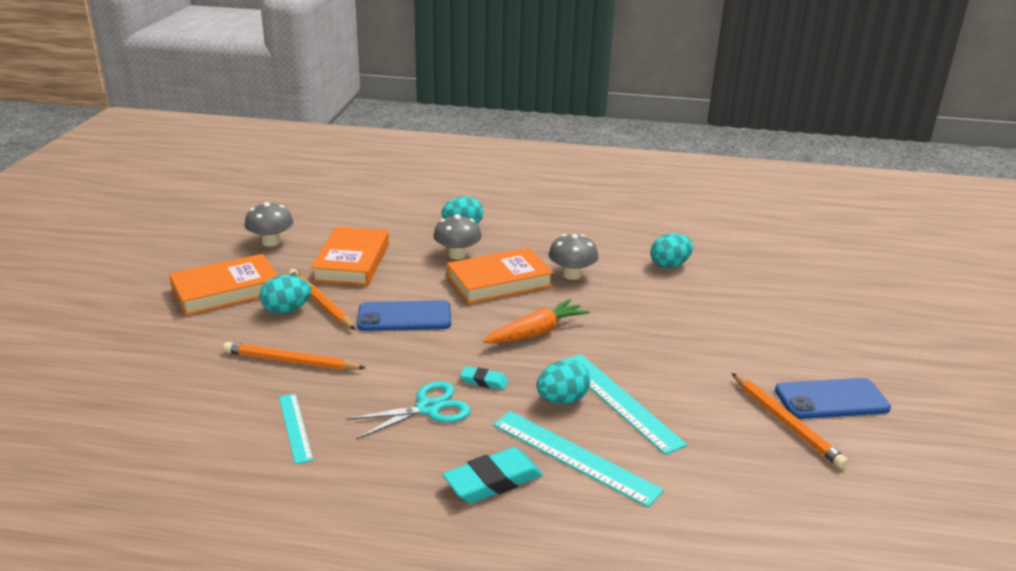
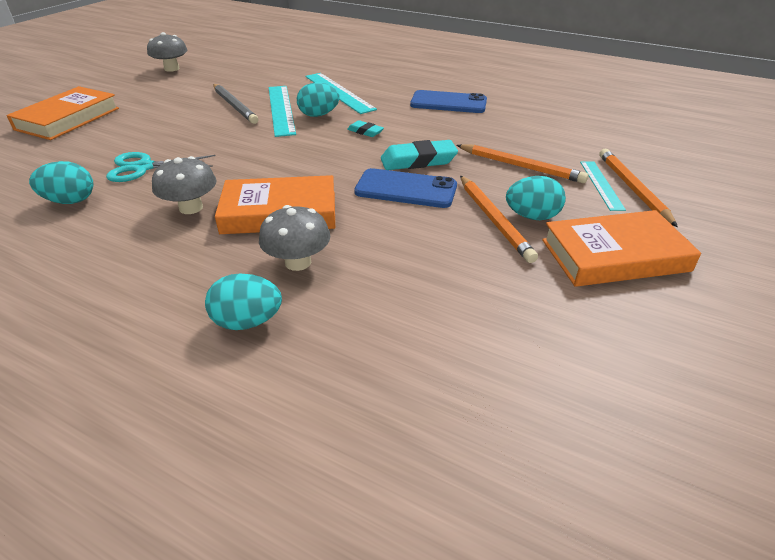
camera: 160 degrees left, 10 degrees up
grey mushroom [245,202,293,246] -> grey mushroom moved to [147,32,187,72]
turquoise ruler [279,393,313,464] -> turquoise ruler moved to [580,161,626,211]
orange book [311,227,389,286] -> orange book moved to [6,86,119,140]
turquoise scissors [346,381,471,439] -> turquoise scissors moved to [106,152,215,182]
turquoise eraser [442,447,543,503] -> turquoise eraser moved to [381,140,458,170]
orange carrot [483,299,590,344] -> none
orange pencil [732,373,848,469] -> orange pencil moved to [599,149,678,227]
blue phone [775,378,891,419] -> blue phone moved to [410,90,487,113]
none -> grey pencil [213,84,259,124]

